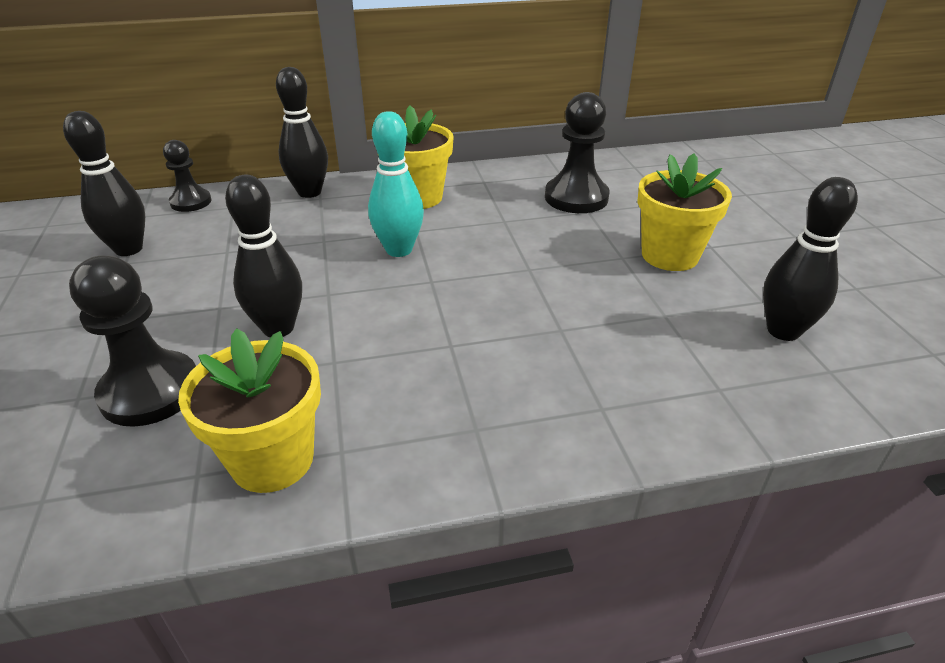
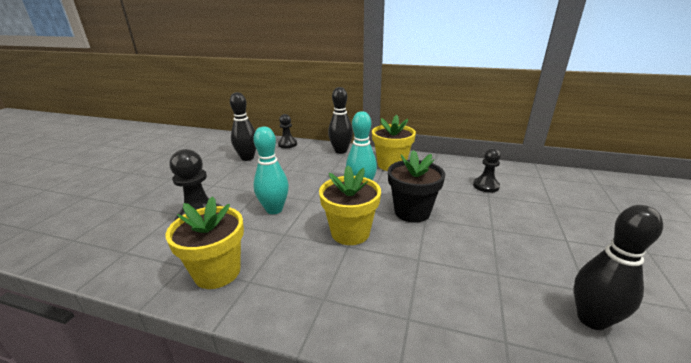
camera: 30 degrees right, 10 degrees down
black bowling pin [225,175,302,337] -> turquoise bowling pin [253,127,289,214]
black pawn [545,92,610,213] -> black pawn [473,148,501,193], size x0.61
yellow flower pot [637,153,732,271] -> yellow flower pot moved to [319,165,381,245]
none -> black flower pot [388,150,445,223]

